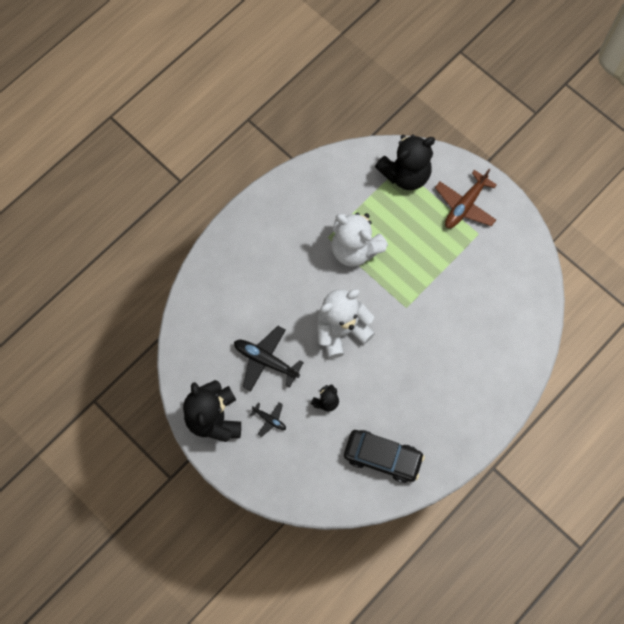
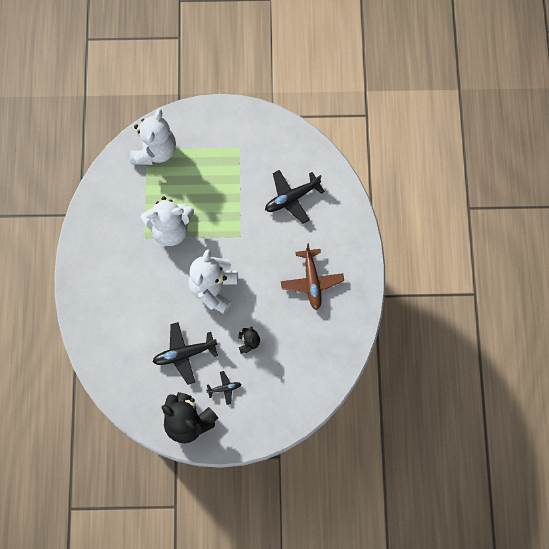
camera: 45 degrees left, 0 degrees up
black car [344,430,425,483] -> none
black teddy bear [375,134,435,190] -> white teddy bear [130,109,176,165]
brown plane [435,169,497,228] -> brown plane moved to [281,244,344,310]
none -> black plane [265,170,325,224]

